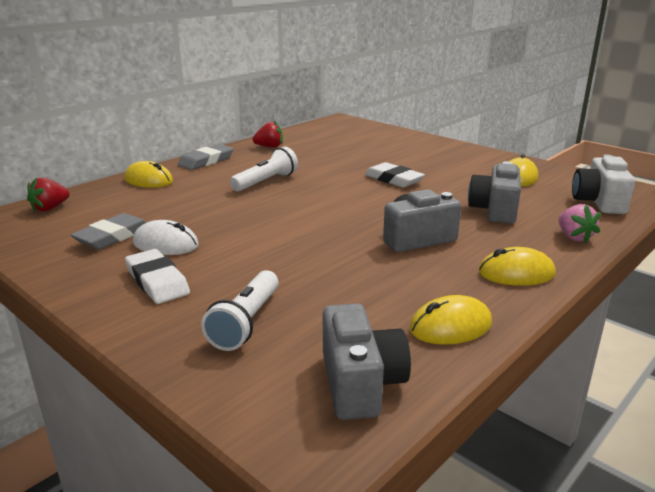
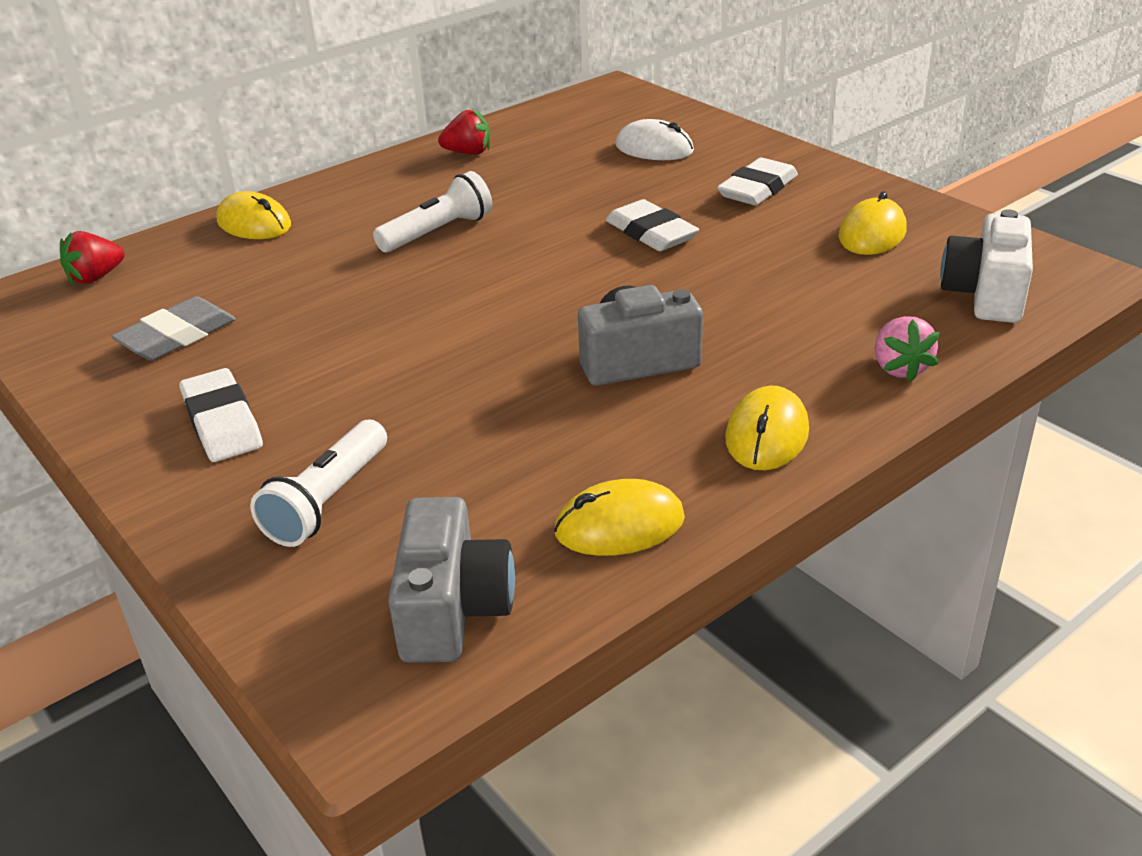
camera: 10 degrees right, 10 degrees up
white mouse [133,220,199,255] -> white mouse moved to [615,119,694,160]
grey eraser [178,144,233,170] -> none
grey camera [468,161,521,224] -> none
yellow mouse [479,247,556,286] -> yellow mouse turned 75 degrees counterclockwise [725,386,809,470]
none -> white eraser [717,157,798,205]

